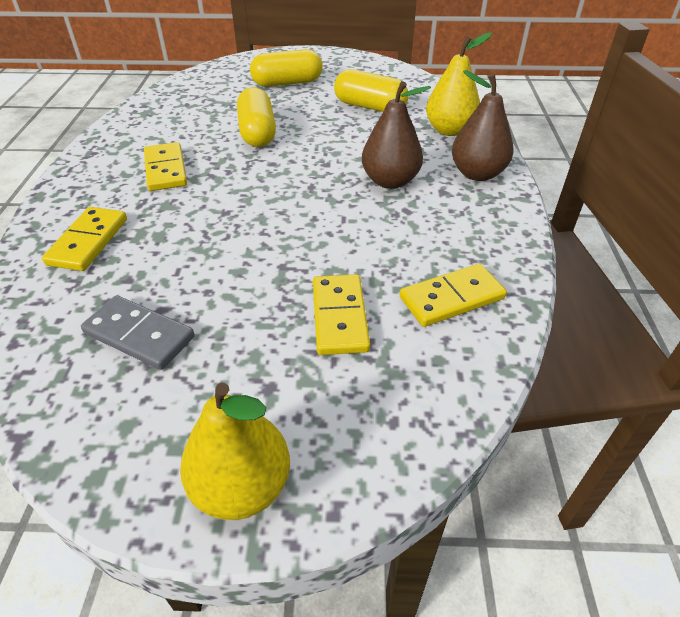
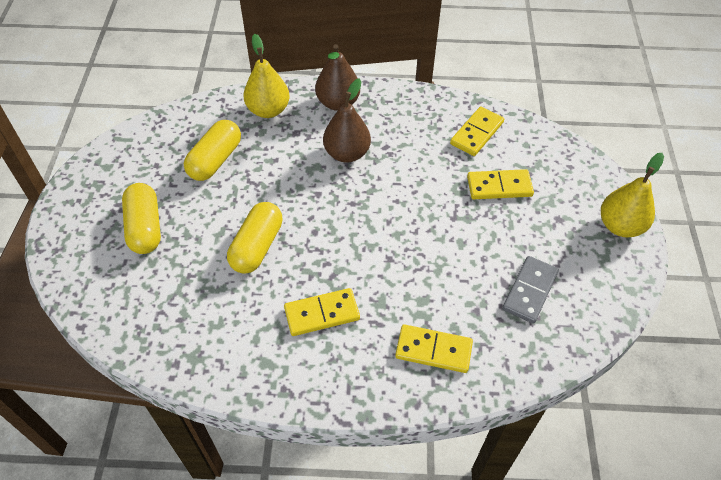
camera: 90 degrees left, 10 degrees up
yellow capsule [237,87,276,147] -> yellow capsule turned 60 degrees counterclockwise [227,202,283,274]
yellow domino [400,264,507,327] -> yellow domino turned 60 degrees clockwise [450,106,504,156]

